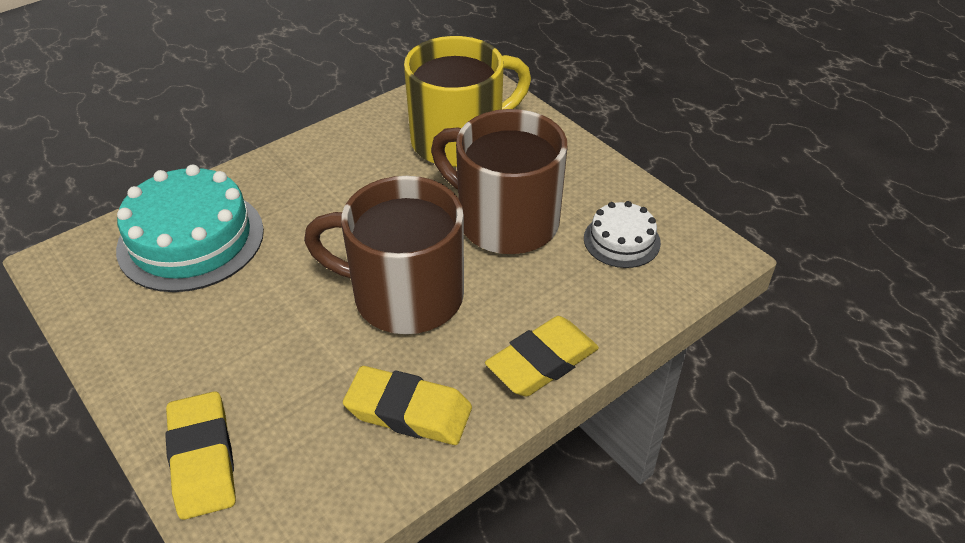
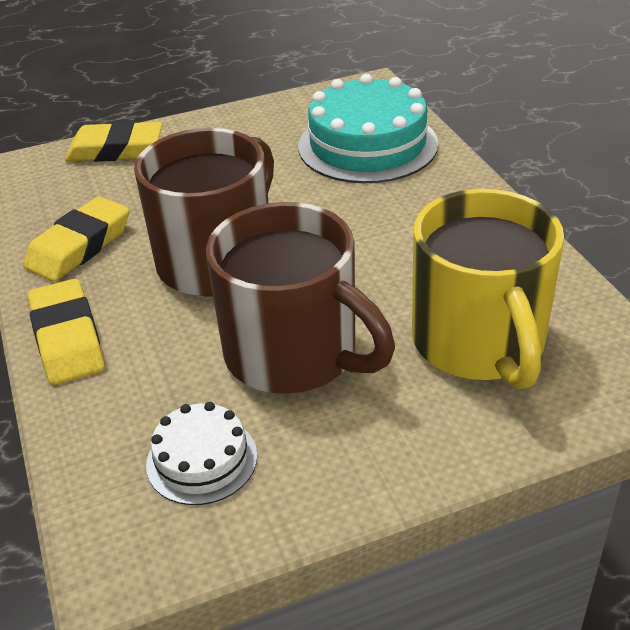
camera: 110 degrees right, 5 degrees down
brown mug [431,109,567,254] -> brown mug turned 75 degrees clockwise [206,202,395,394]

